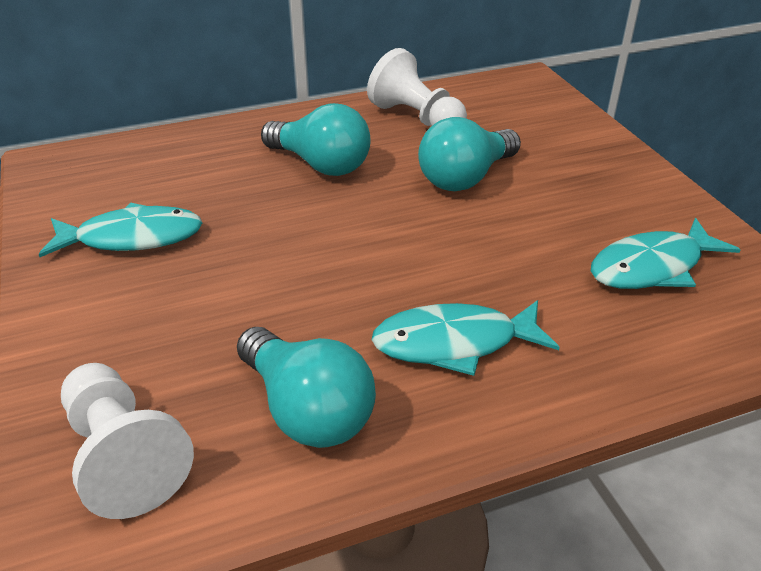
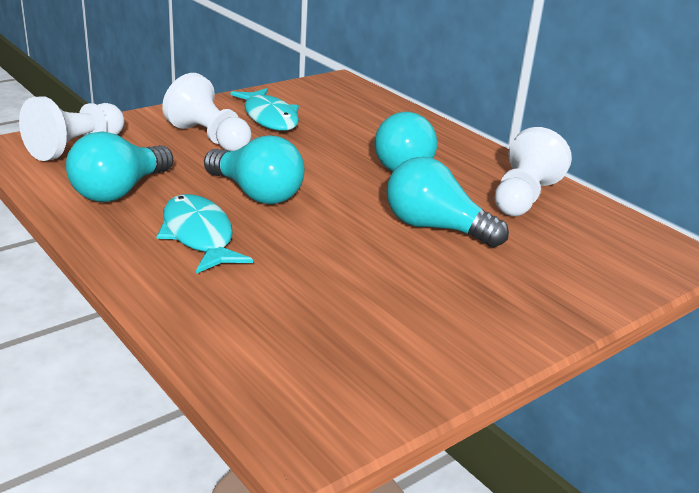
camera: 70 degrees right, 10 degrees down
turquoise fish [591,218,740,289] -> none
none -> white pawn [162,73,251,151]
none -> turquoise light bulb [204,135,305,204]

